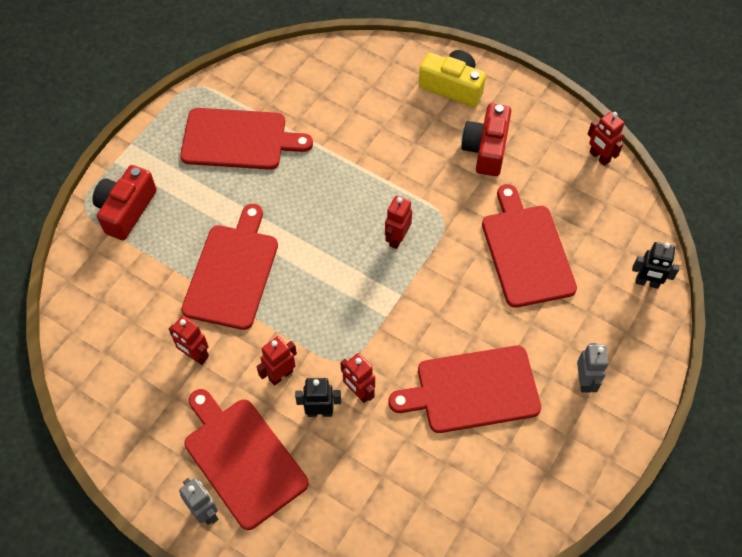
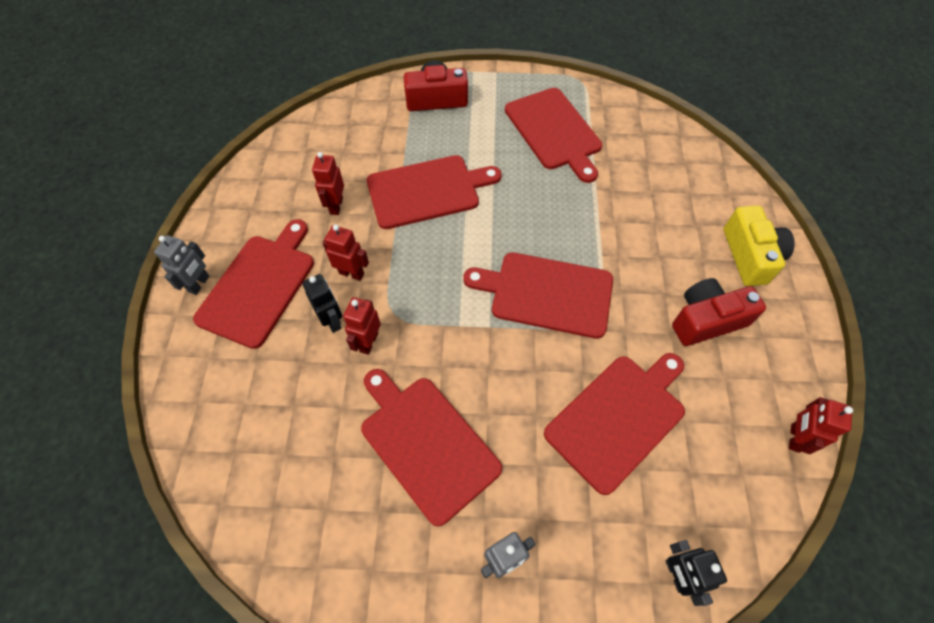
camera: 60 degrees right, 0 degrees up
red robot [385,196,412,249] -> red cutting board [463,252,613,339]

